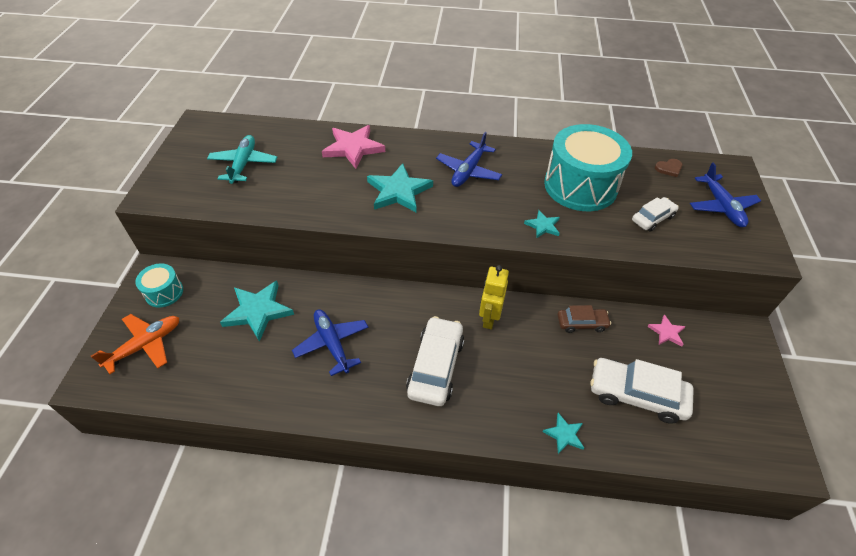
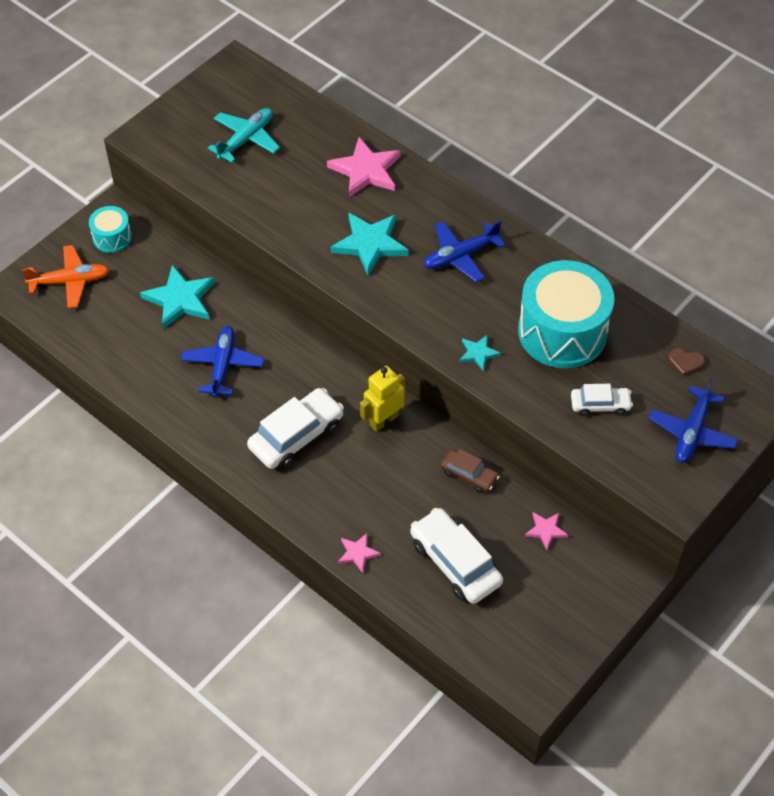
camera: 35 degrees right, 5 degrees up
turquoise star [542,413,584,454] -> pink star [338,533,381,573]

